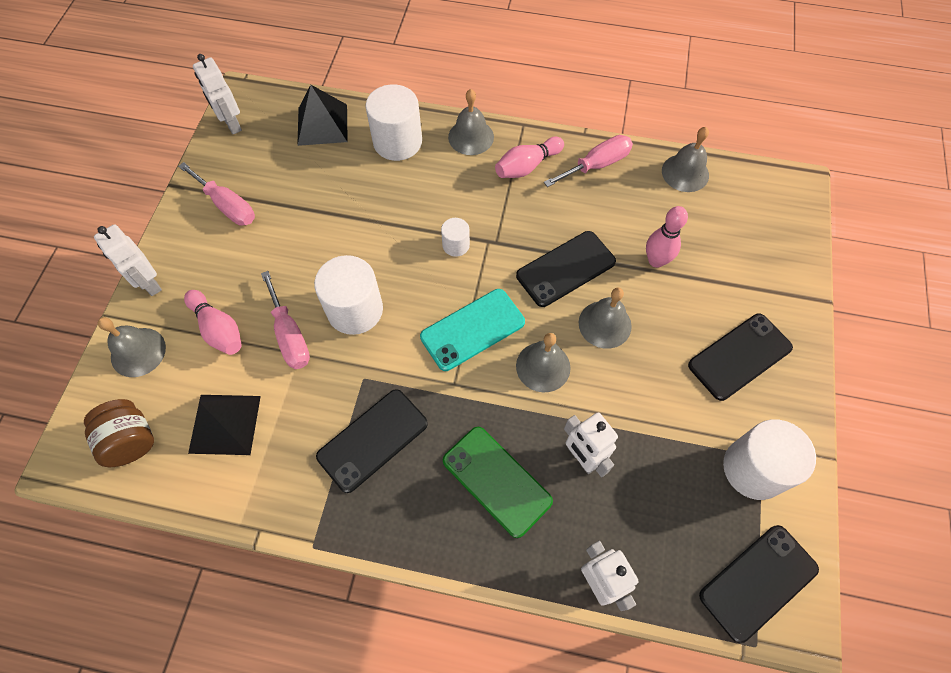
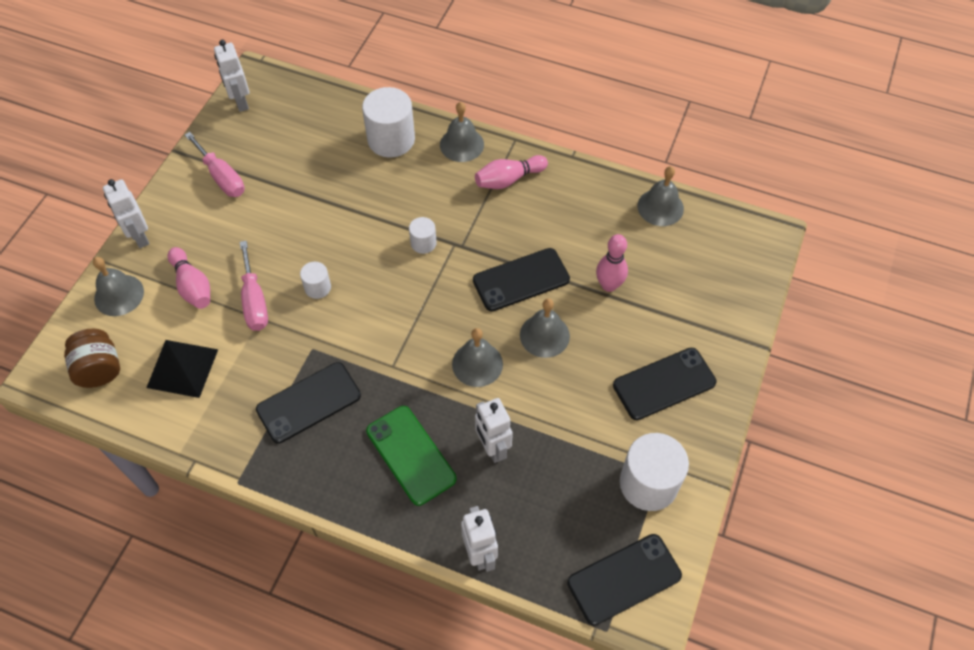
camera: 10 degrees right, 5 degrees down
black pyramid [297,85,348,146] -> none
white cylinder [314,255,383,335] -> white cylinder [300,262,331,299], size x0.51
turquoise phone [420,289,525,371] -> none
pink screwdriver [544,135,633,187] -> none

